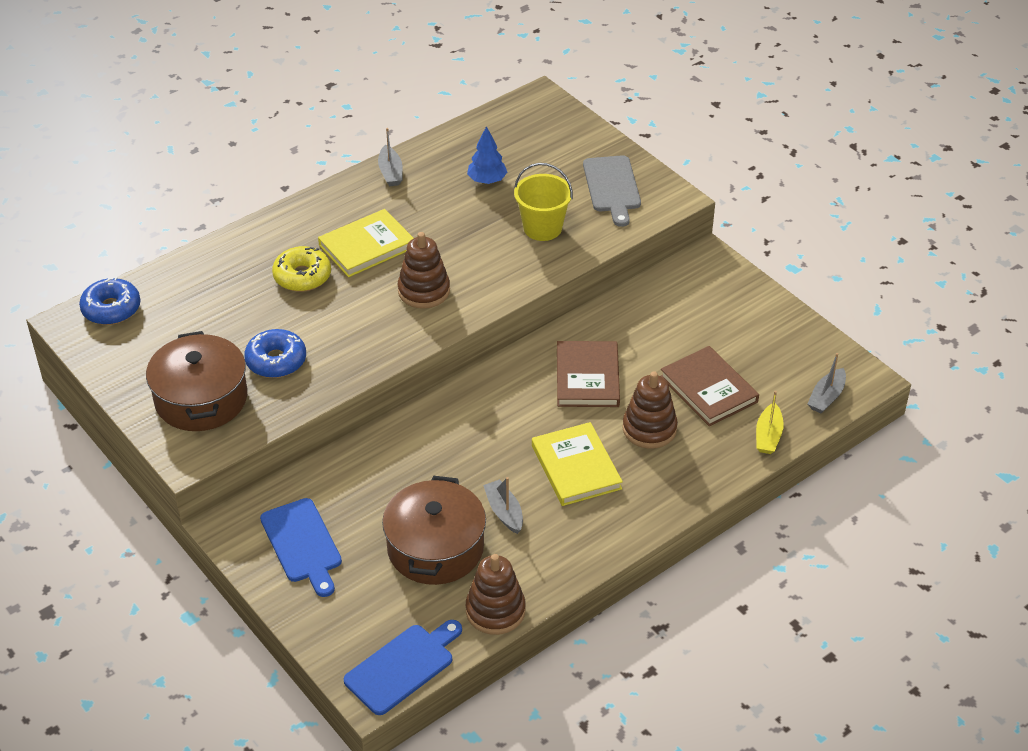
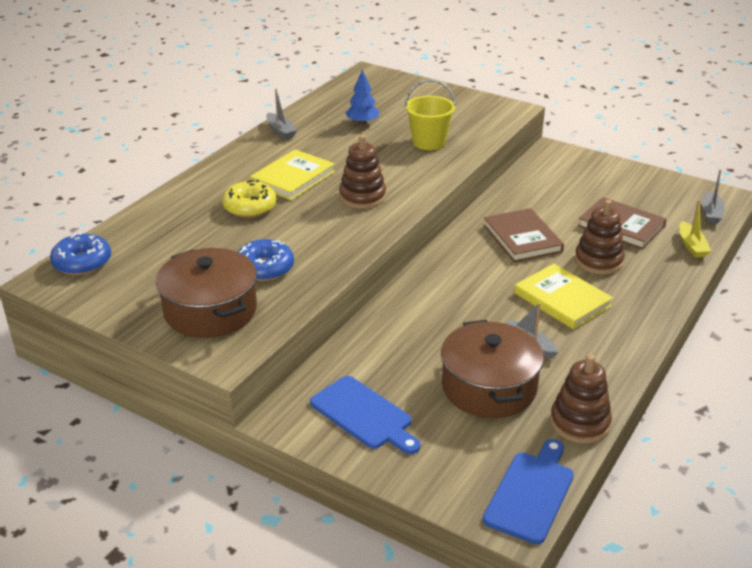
camera: 20 degrees left, 10 degrees down
grey cutting board [583,155,641,227] -> none

